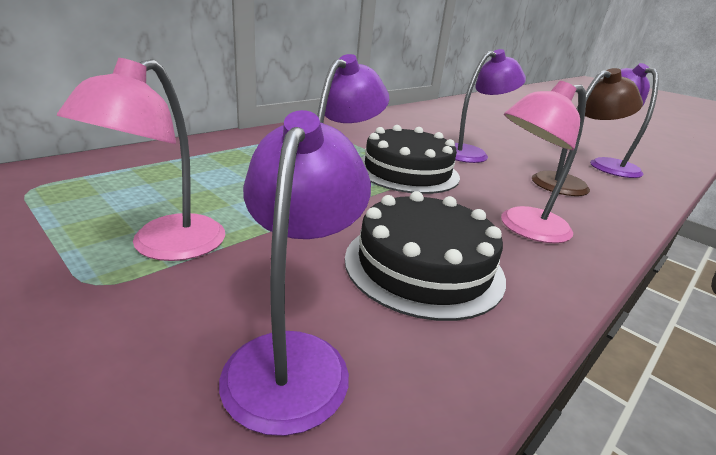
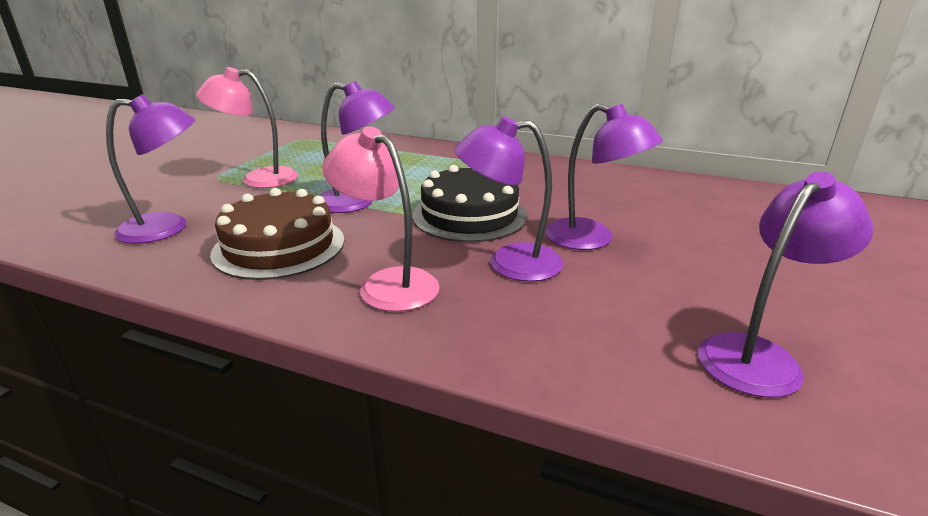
camera: 70 degrees right, 0 degrees up
black cake [345,191,506,321] -> brown cake [210,188,345,280]
brown lamp [532,68,643,196] -> none
none -> purple lamp [454,116,563,282]

